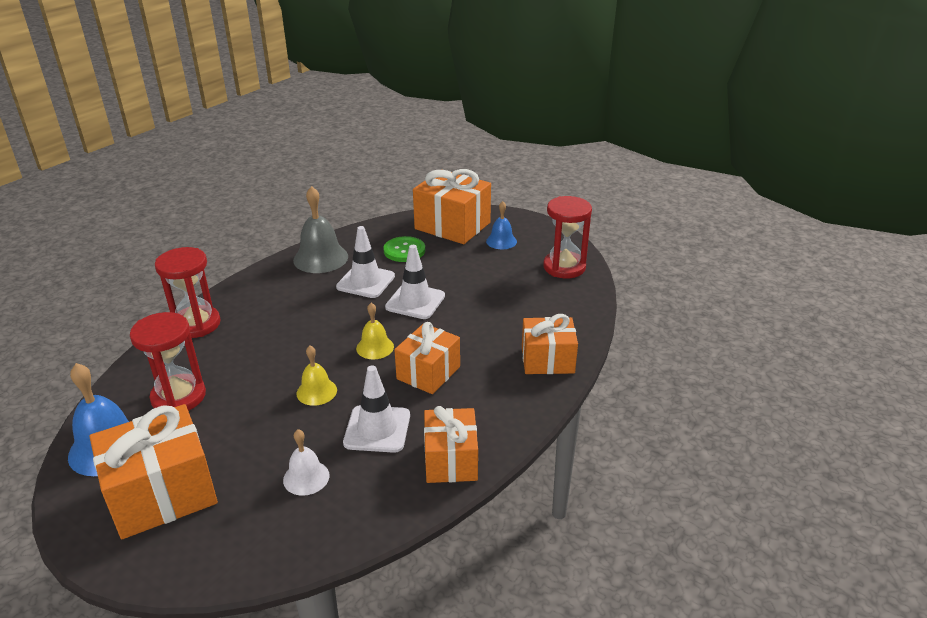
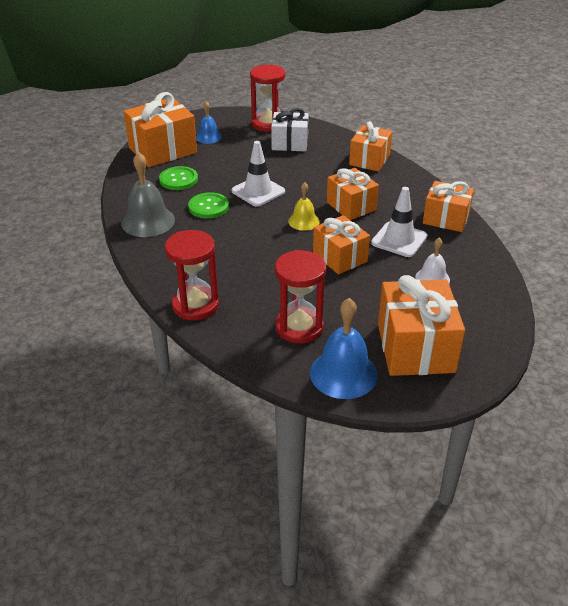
camera: 65 degrees left, 5 degrees up
yellow bell [296,346,337,406] -> orange gift [313,215,370,274]
white traffic cone [336,226,395,298] -> green button [188,192,229,219]
none -> white gift [271,108,309,151]

